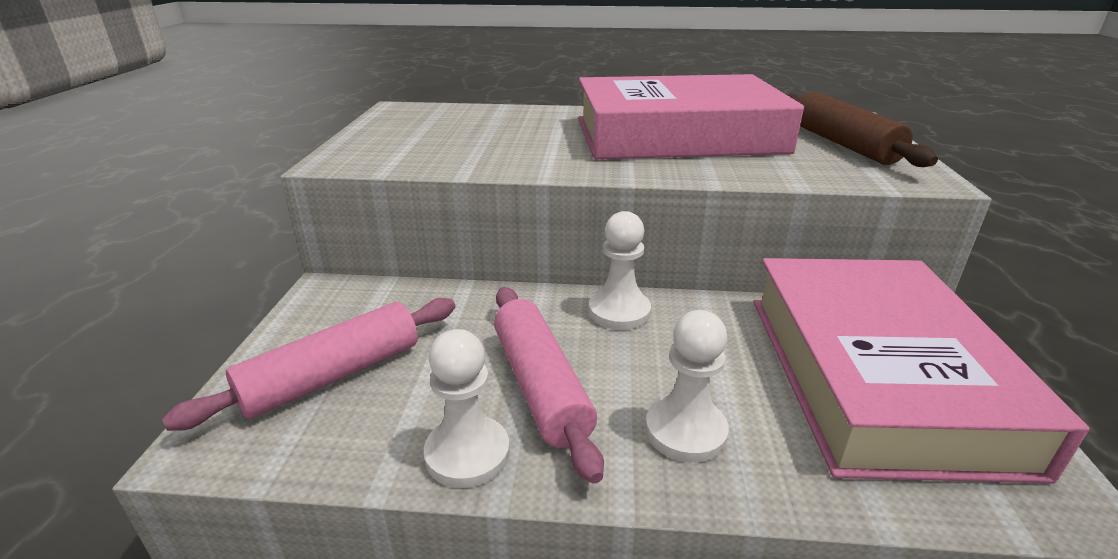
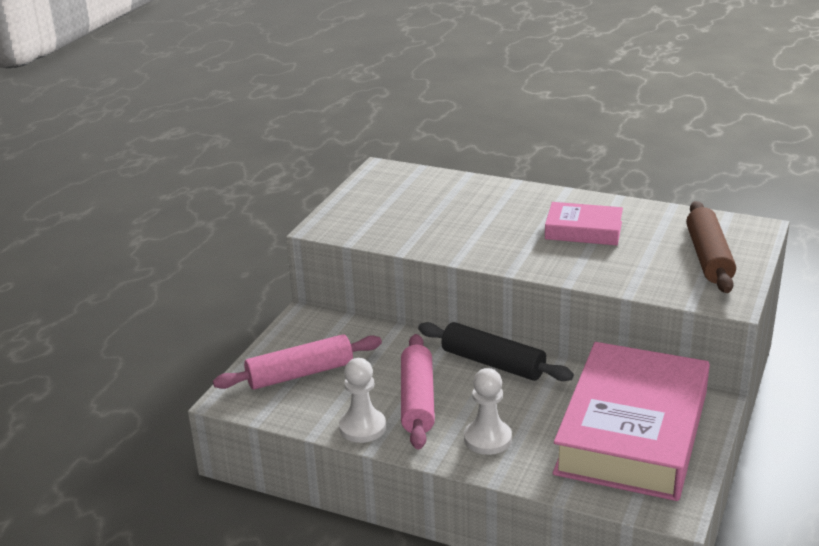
camera: 20 degrees right, 0 degrees up
pink book [578,74,804,159] -> pink book [545,202,623,245], size x0.47
white pawn [589,211,651,330] -> black rolling pin [418,322,574,381]

